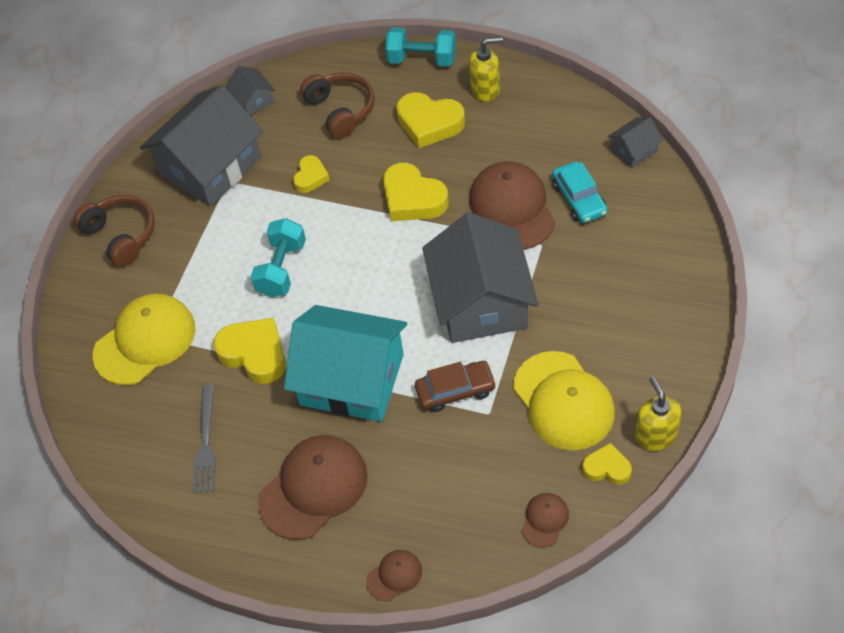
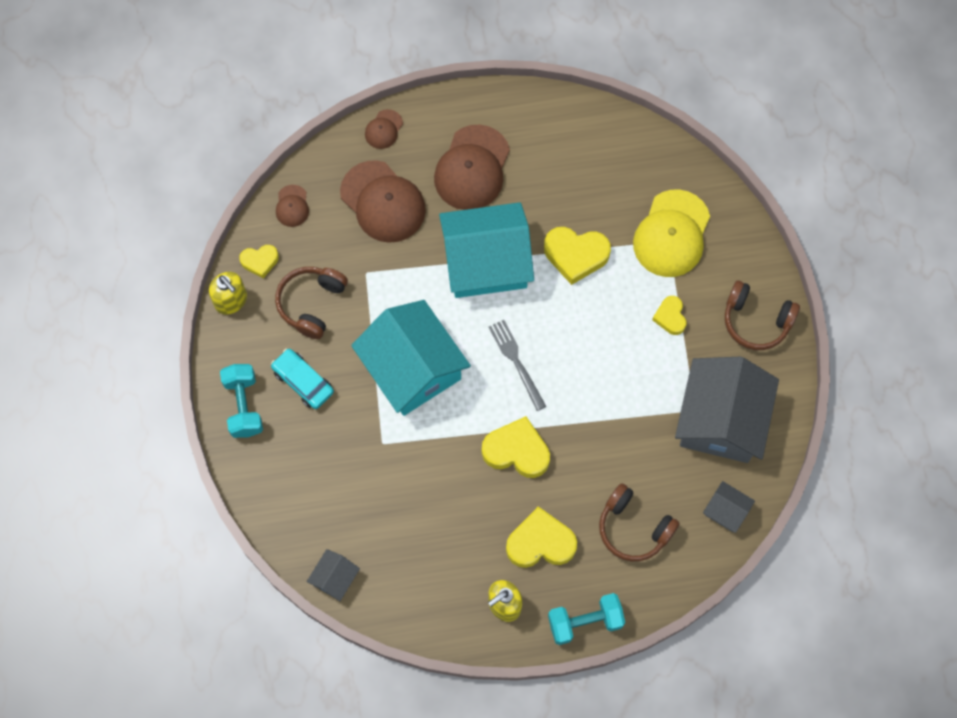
camera: 150 degrees right, 15 degrees up
grey fork [193,385,216,493] -> grey fork moved to [489,320,546,411]
turquoise dumbbell [250,218,306,297] -> turquoise dumbbell moved to [220,364,263,438]
yellow heart [293,155,330,193] -> yellow heart moved to [652,296,686,335]
brown car [415,361,497,412] -> none
grey house [422,212,539,343] -> turquoise house [351,300,471,416]
brown cap [469,161,555,250] -> brown cap moved to [340,160,426,243]
yellow cap [513,351,615,451] -> brown headphones [275,267,348,339]
turquoise car [552,161,608,223] -> turquoise car moved to [271,349,334,409]

